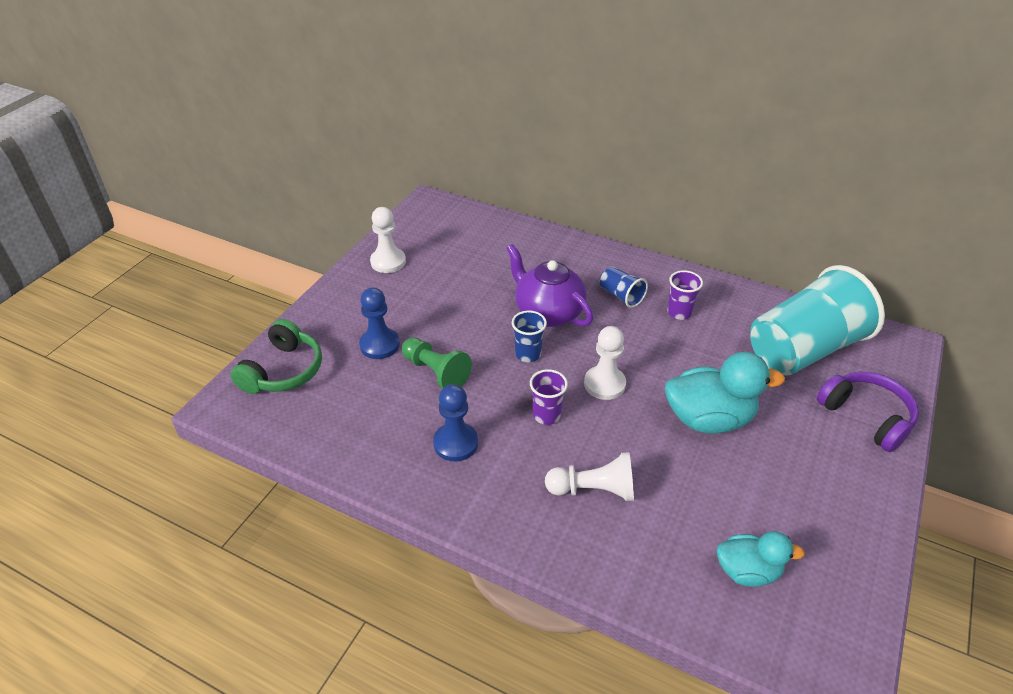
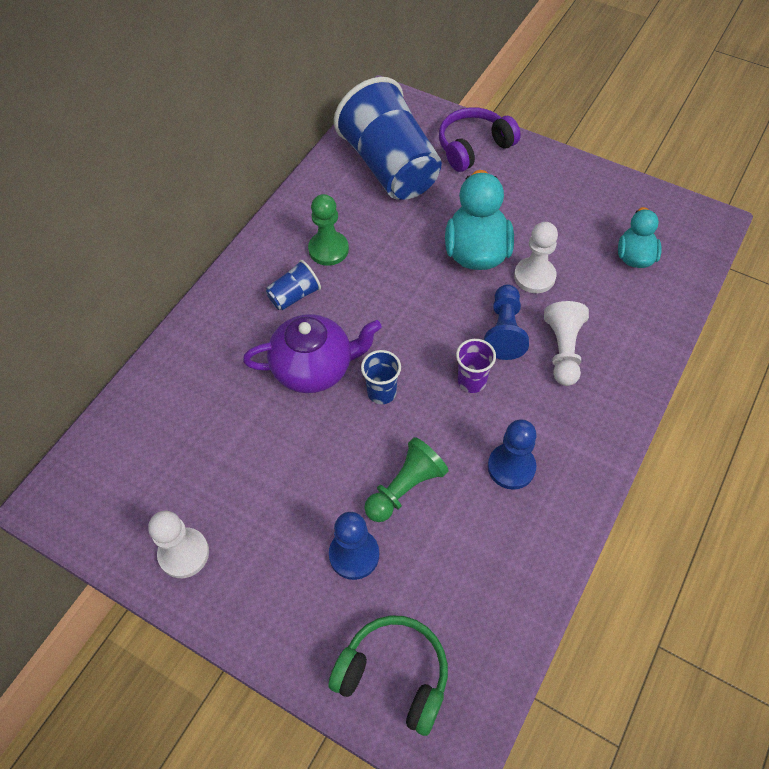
camera: 85 degrees left, 15 degrees up
purple teapot [506,244,593,327] -> purple teapot turned 150 degrees counterclockwise [243,314,382,393]
white pawn [584,326,626,400] -> white pawn moved to [514,222,558,293]
purple cup [667,270,703,320] -> green pawn [308,194,349,266]
turquoise cup [750,265,885,376] -> blue cup [334,77,442,200]
none -> blue pawn [484,284,529,360]

